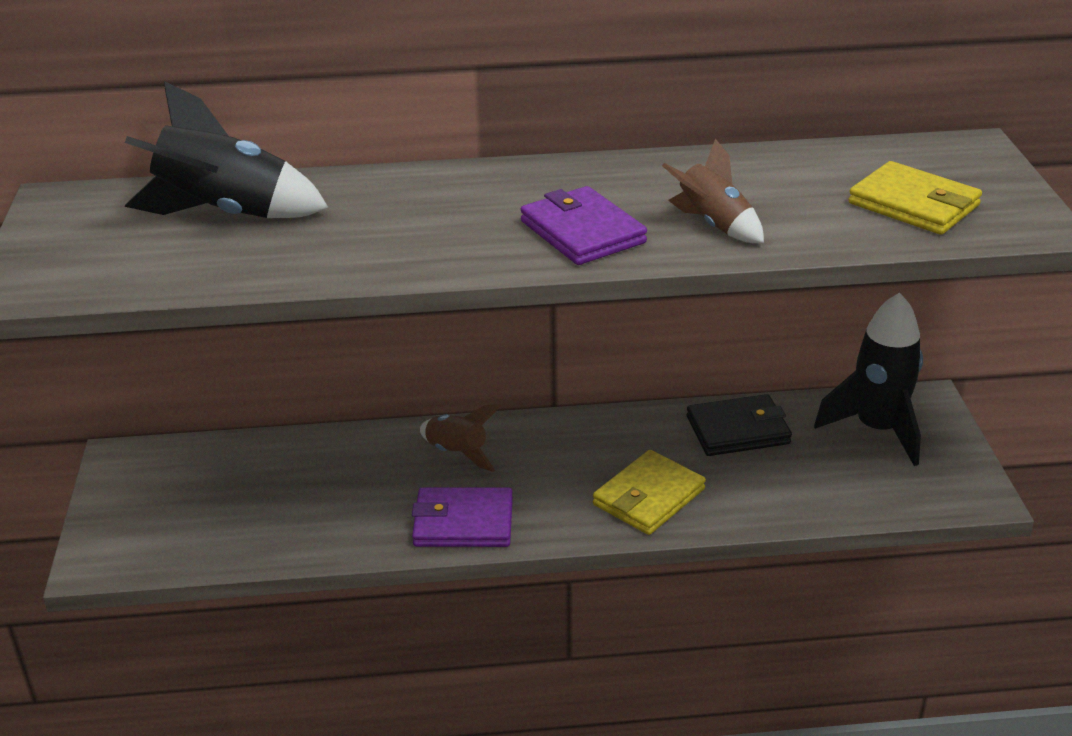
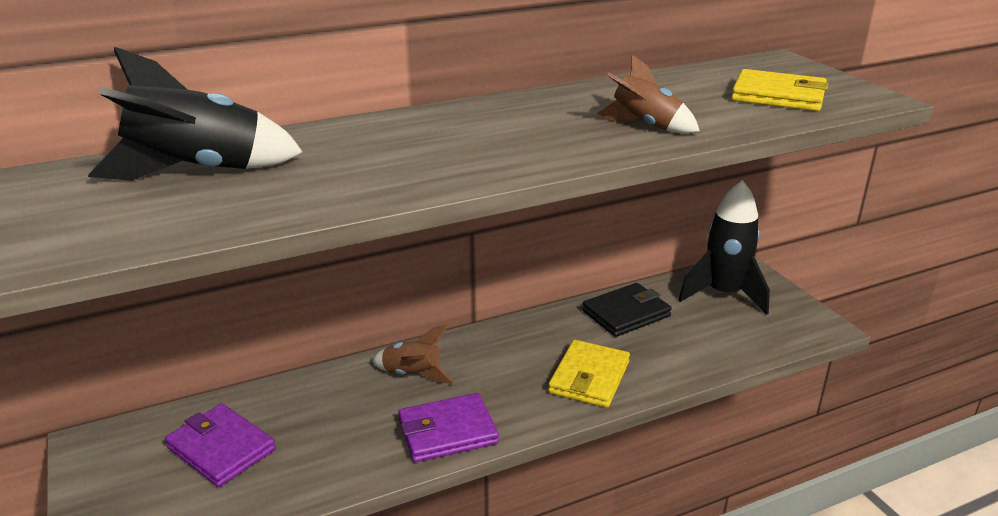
camera: 20 degrees left, 5 degrees down
purple wallet [521,186,647,265] -> purple wallet moved to [165,404,276,487]

